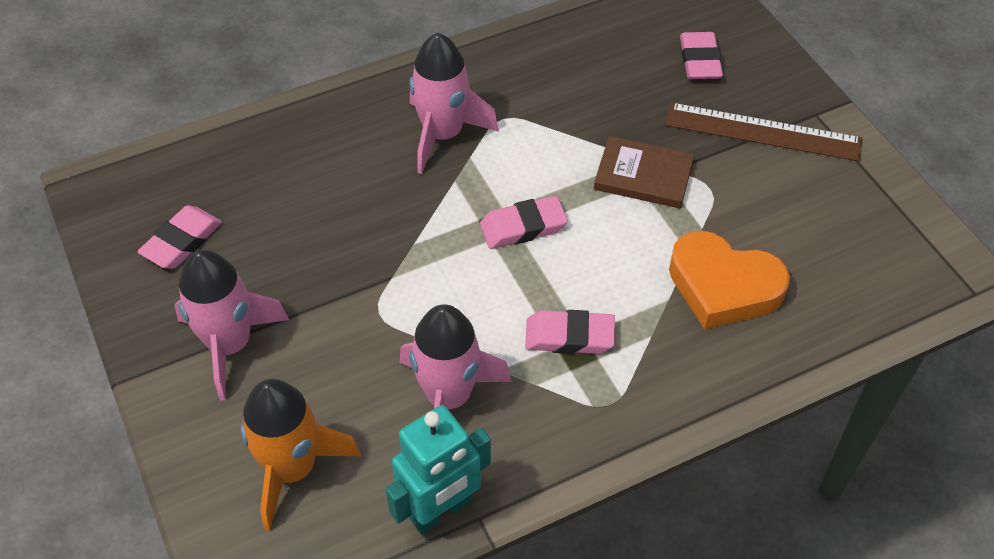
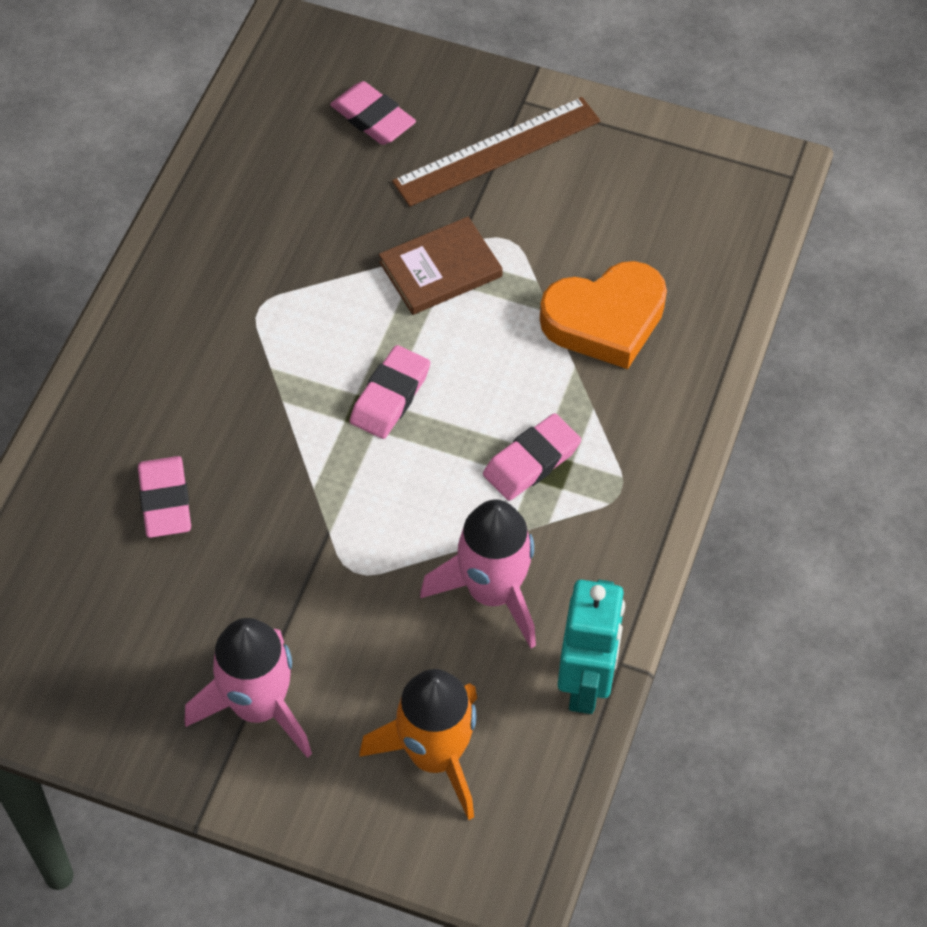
camera: 45 degrees left, 5 degrees up
pink eraser [137,205,222,269] -> pink eraser moved to [138,456,191,538]
pink rocket [410,33,499,174] -> none

